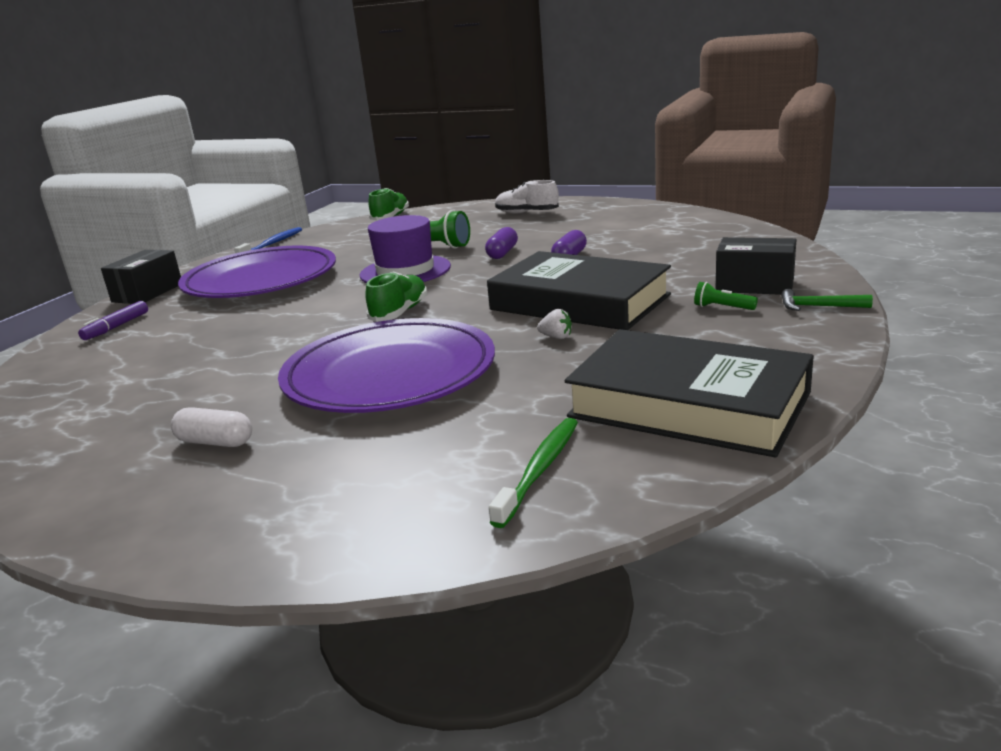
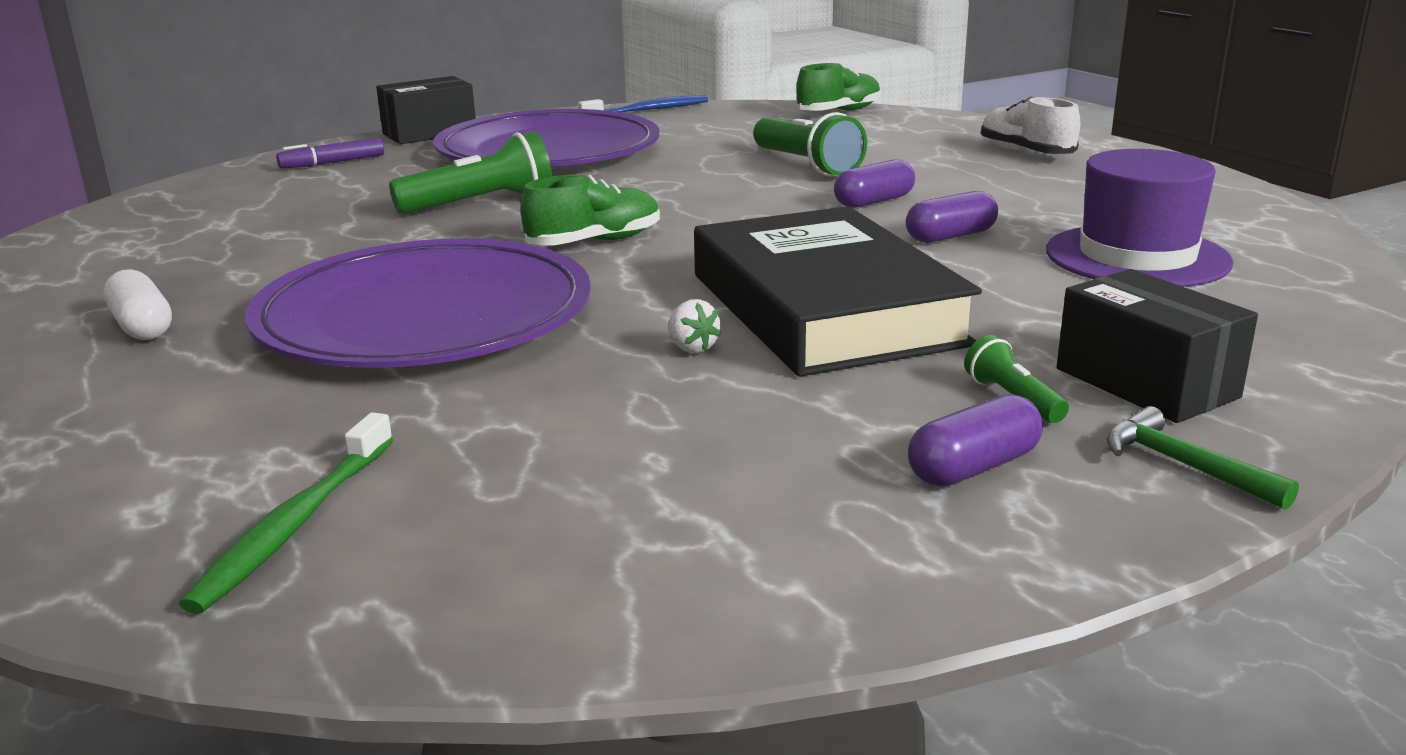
camera: 35 degrees right, 0 degrees up
purple hat [360,215,451,283] -> purple hat moved to [1046,149,1234,287]
green toothbrush [489,418,578,528] -> green toothbrush turned 135 degrees clockwise [179,412,393,614]
black book [565,329,814,457] -> none
none -> green flashlight [389,131,552,214]
none -> purple capsule [908,394,1043,486]

